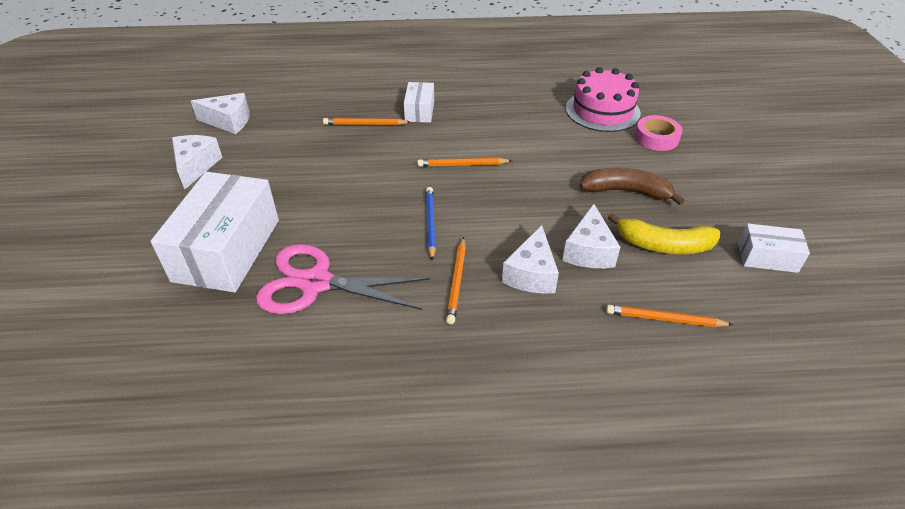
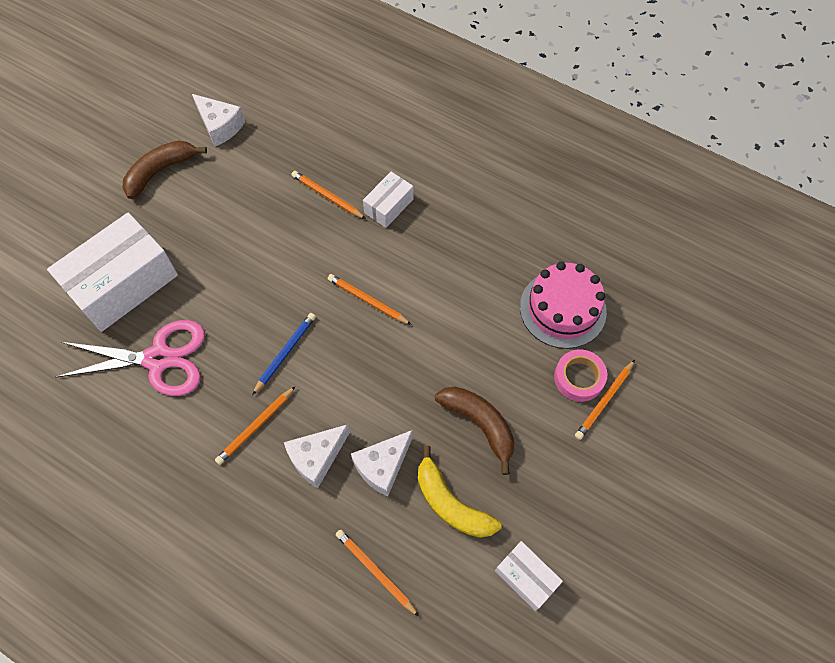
camera: 35 degrees right, 20 degrees up
white cheese [172,135,223,189] -> brown banana [123,141,207,199]
pink scissors [256,244,430,314] -> pink scissors turned 135 degrees clockwise [55,320,205,396]
none -> orange pencil [575,360,635,440]

